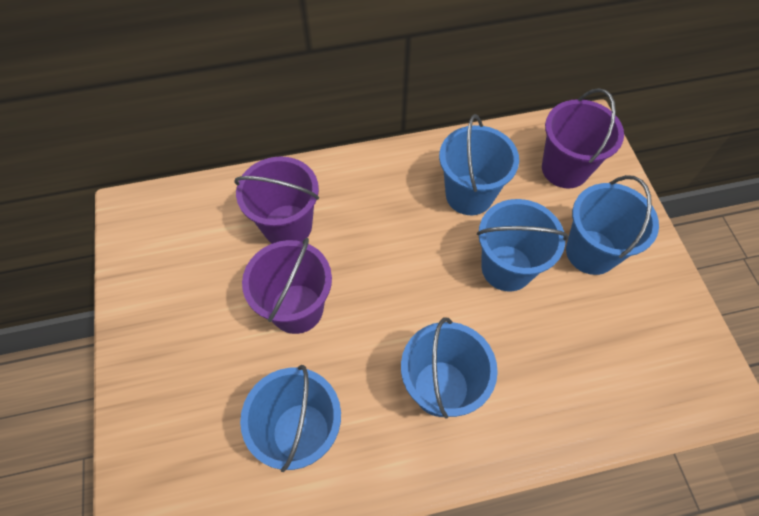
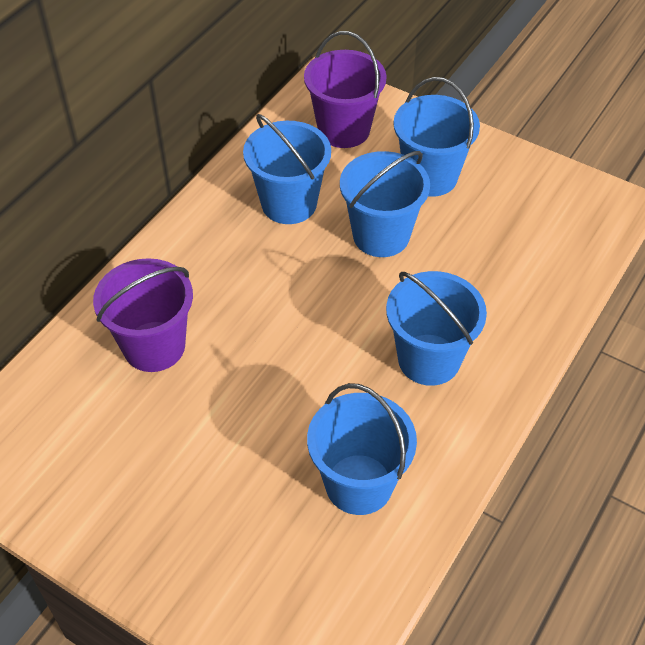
camera: 45 degrees left, 10 degrees down
purple bucket [242,238,332,334] -> none

